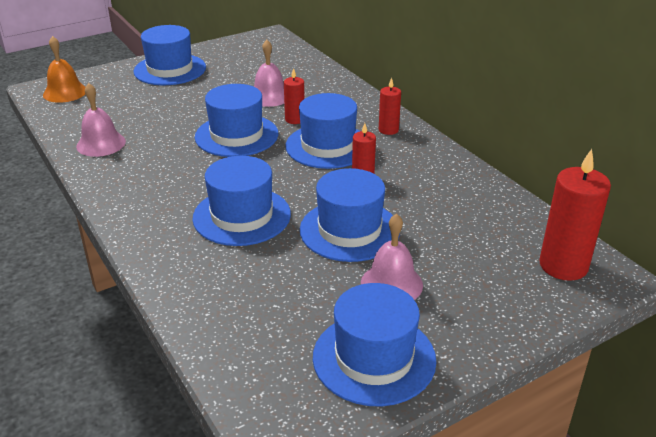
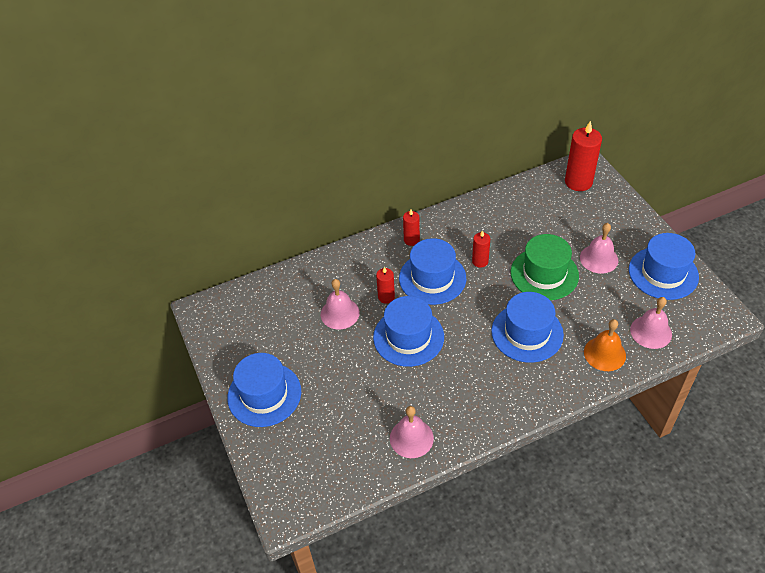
camera: 80 degrees left, 15 degrees up
orange bell [43,36,85,103] -> orange bell moved to [584,319,626,371]
blue hat [300,168,400,262] -> green hat [511,234,579,300]
none -> pink bell [630,297,672,349]

